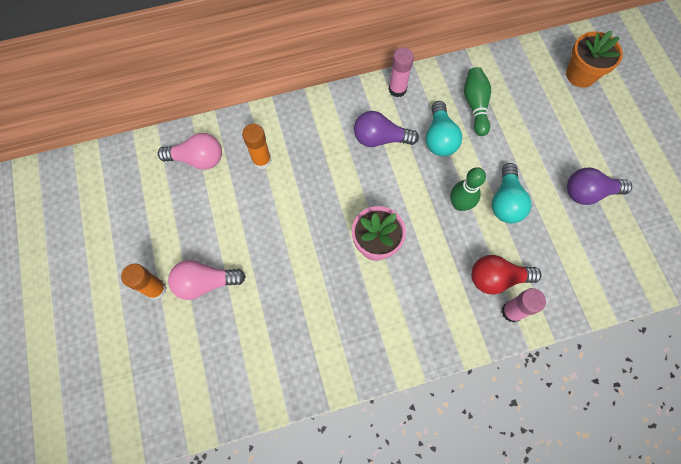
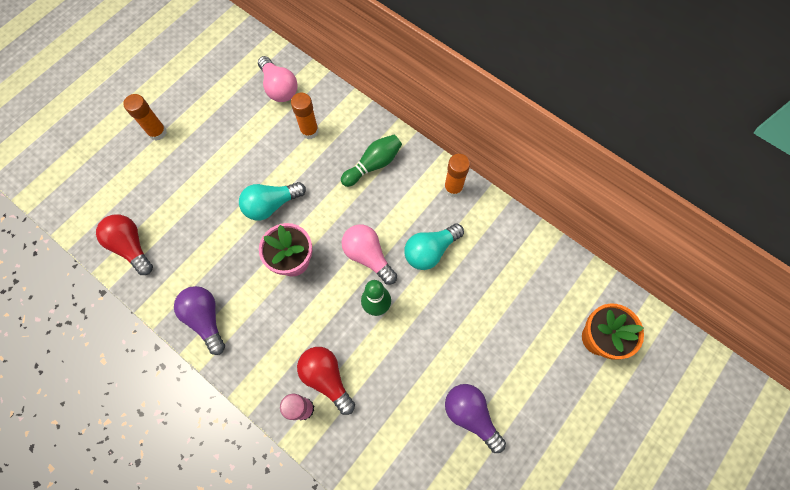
camera: 55 degrees right, 0 degrees up
pink light bulb [168,260,246,300] -> pink light bulb moved to [342,225,397,285]
purple light bulb [354,111,419,147] -> purple light bulb moved to [174,286,225,355]
pink glue stick [389,47,414,97] -> orange glue stick [444,154,470,197]
green bowling pin [464,67,491,136] -> green bowling pin moved to [341,135,402,187]
turquoise light bulb [492,163,531,223] -> turquoise light bulb moved to [239,182,306,221]
none -> red light bulb [96,215,153,275]

